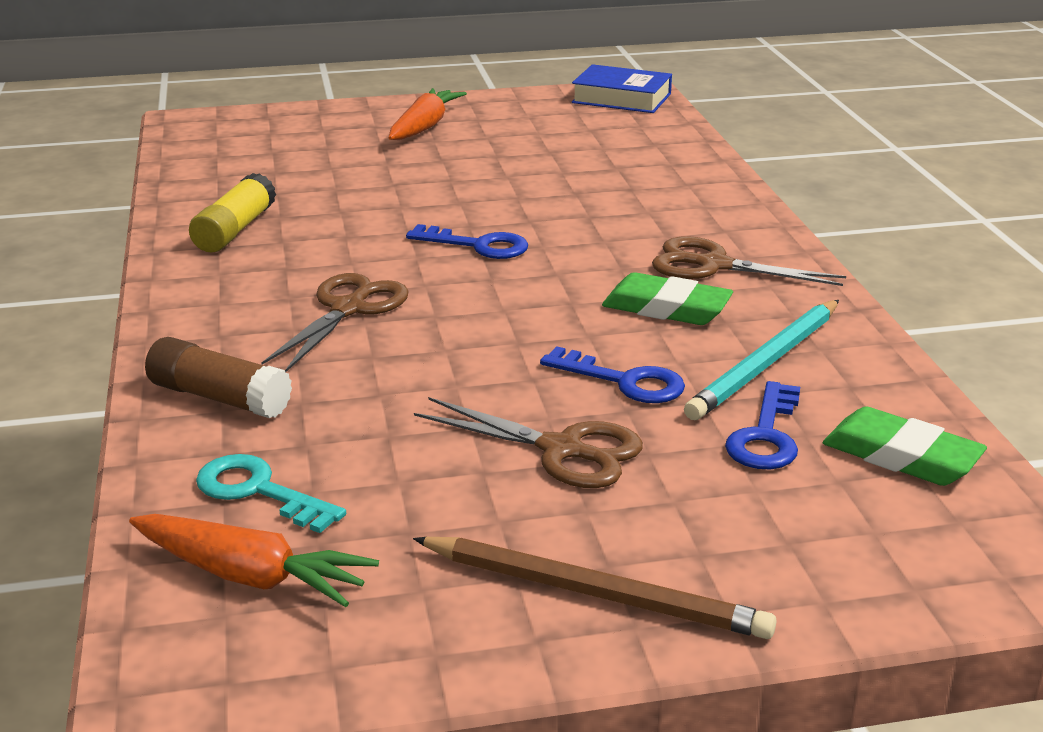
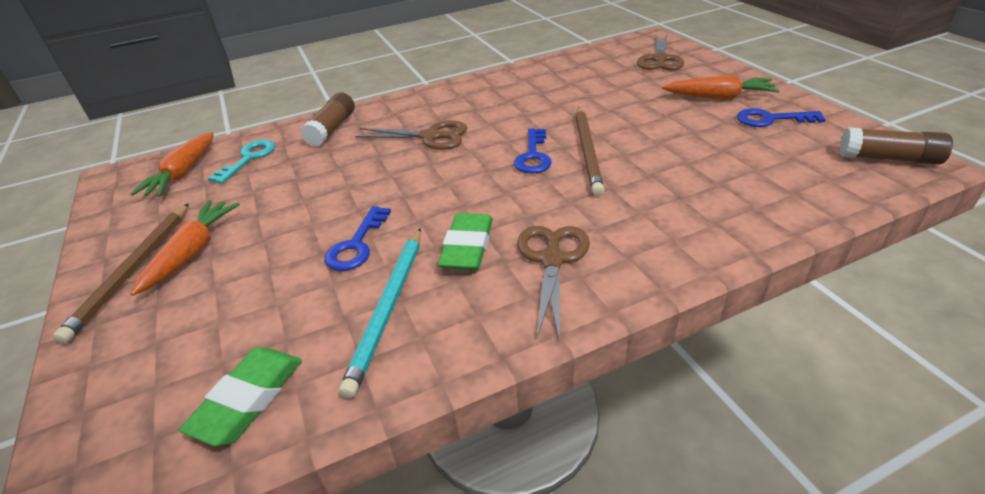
camera: 80 degrees right, 10 degrees up
yellow glue stick [189,173,276,252] -> none
brown scissors [414,397,643,488] -> brown scissors moved to [637,35,684,70]
blue book [572,64,672,113] -> brown glue stick [840,127,953,164]
turquoise pencil [684,300,839,420] -> turquoise pencil turned 105 degrees counterclockwise [339,228,421,398]
blue key [725,381,800,469] -> blue key moved to [737,108,826,127]
none -> orange carrot [130,200,240,296]
none -> brown pencil [576,107,604,196]

